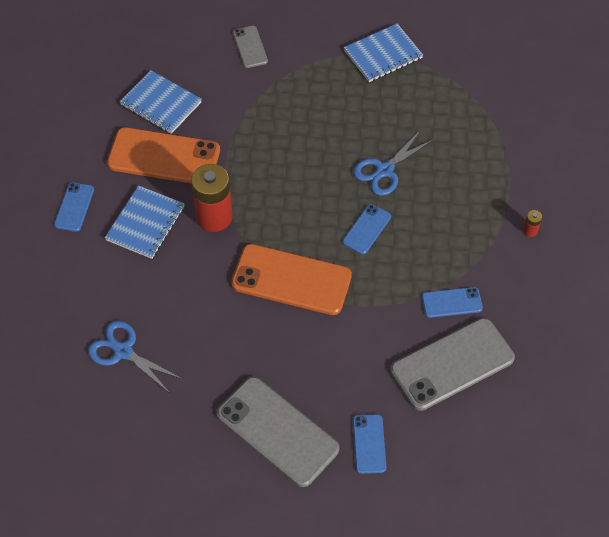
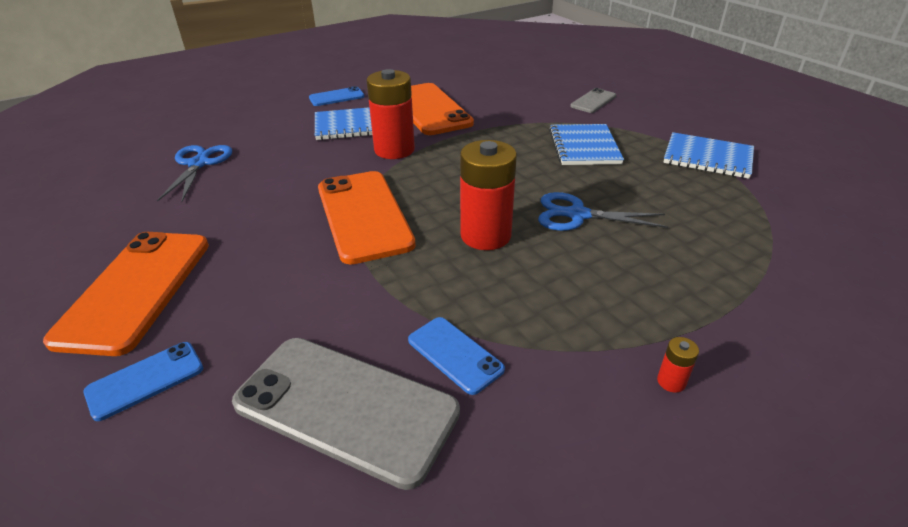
camera: 55 degrees right, 20 degrees down
blue notebook [120,70,202,134] -> blue notebook moved to [549,124,624,165]
grey phone [217,377,339,487] -> orange phone [43,232,209,356]
blue phone [343,204,391,254] -> red battery [460,140,517,250]

